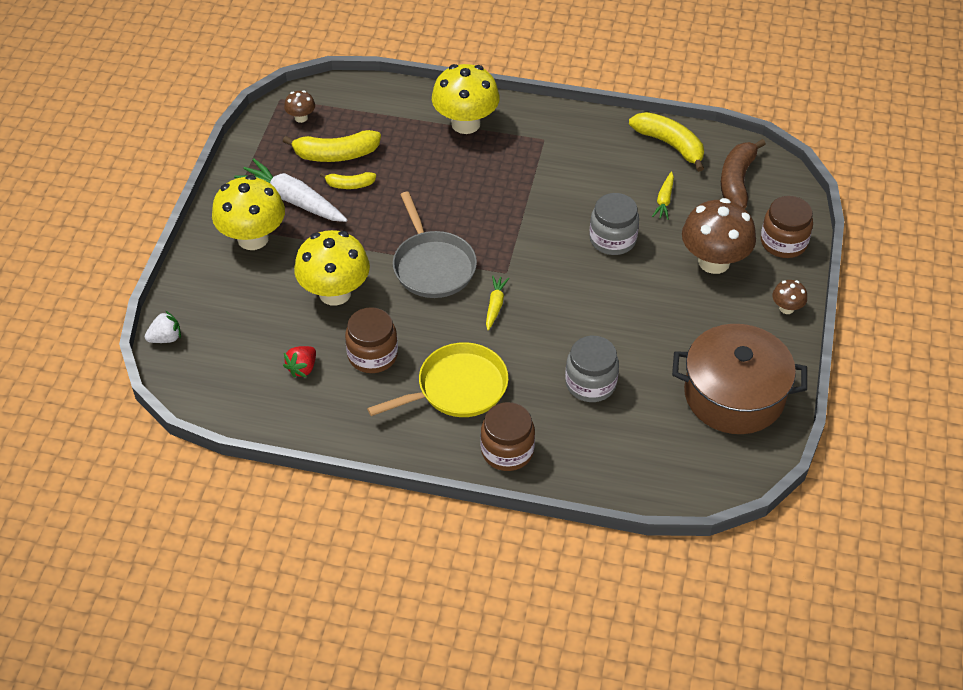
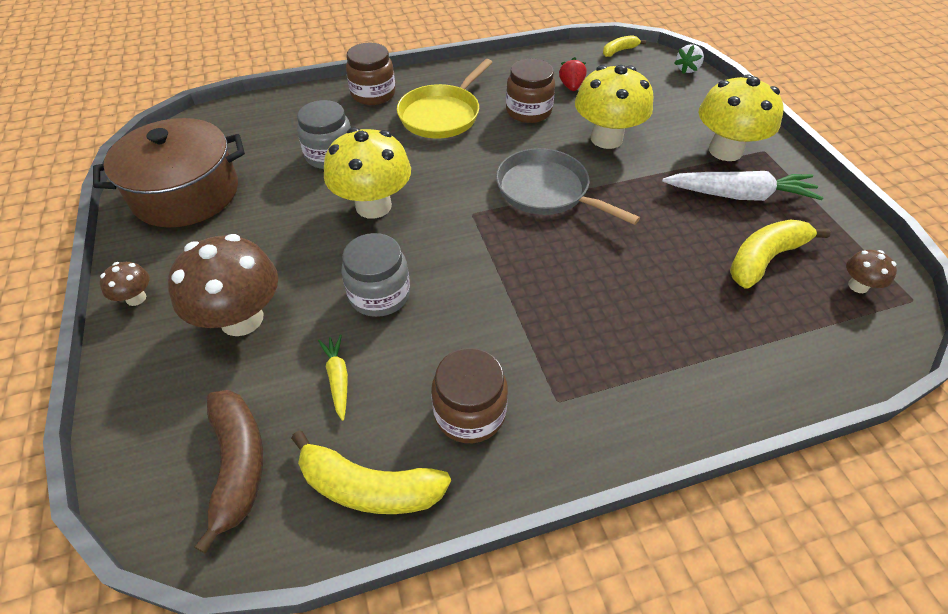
camera: 150 degrees right, 0 degrees up
yellow banana [320,172,376,189] -> yellow banana moved to [603,35,646,57]
yellow mushroom [432,64,500,134] -> yellow mushroom moved to [324,127,411,219]
yellow carrot [486,276,509,331] -> none
brown jar [761,196,813,258] -> brown jar moved to [431,348,508,443]

